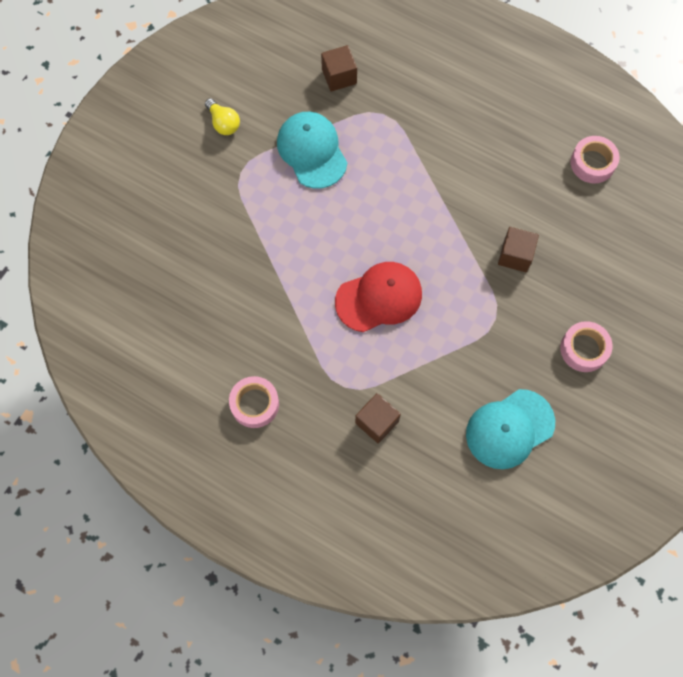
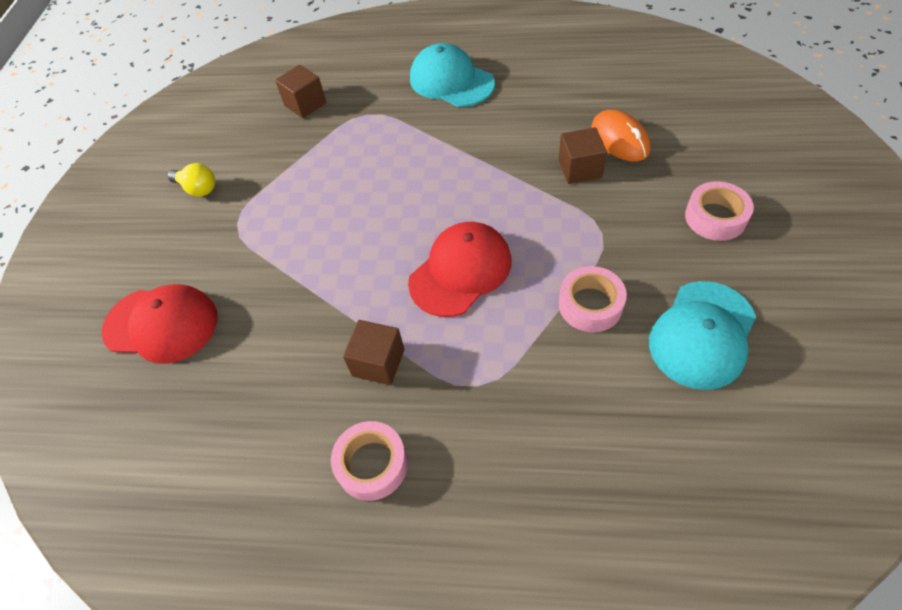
camera: 20 degrees left, 15 degrees down
turquoise cap [277,112,347,189] -> turquoise cap moved to [410,43,495,107]
brown cube [355,393,401,444] -> brown cube moved to [343,320,405,385]
pink tape [571,136,619,184] -> pink tape moved to [559,266,627,332]
none -> red cap [102,284,218,364]
none -> orange mouse [591,110,650,162]

